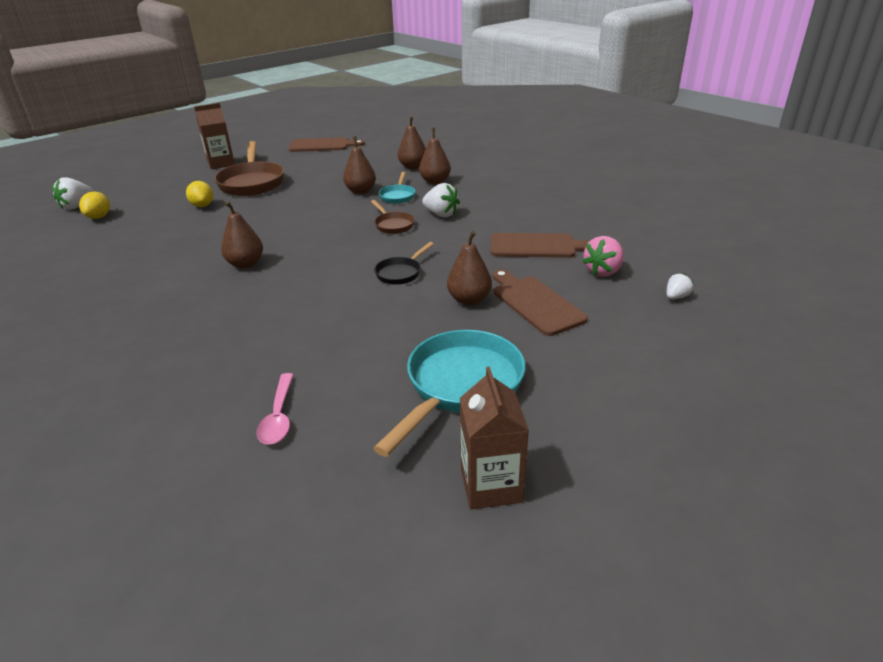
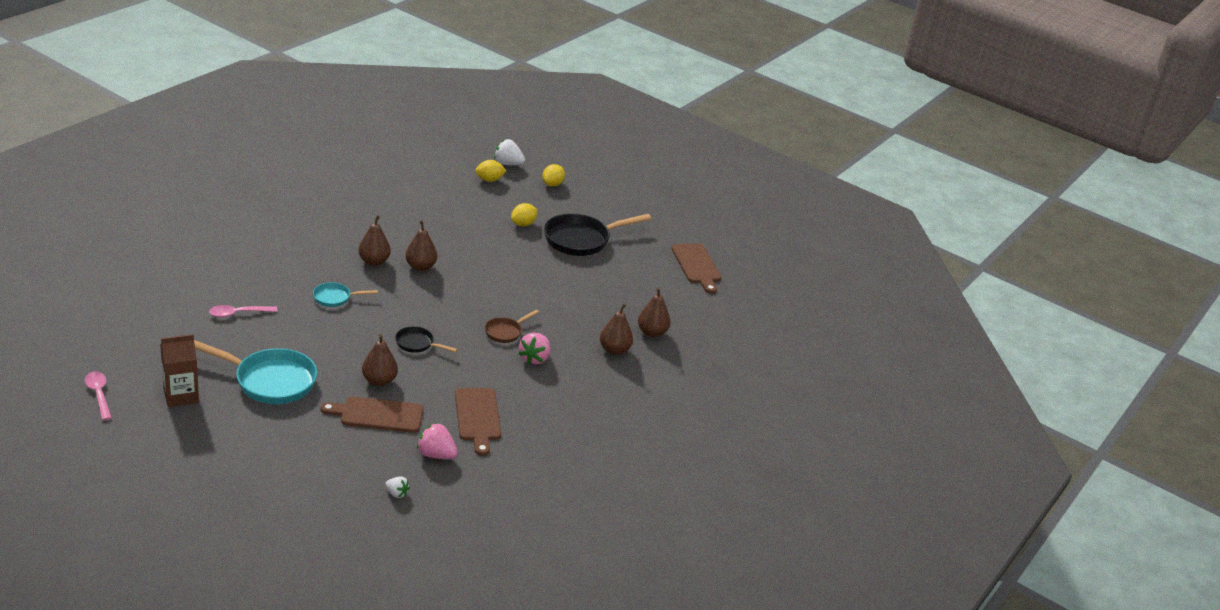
camera: 70 degrees right, 0 degrees up
brown carton [194,103,235,169] -> none
brown pan [214,141,284,196] -> black pan [544,214,651,256]
brown pear [343,136,376,194] -> brown pear moved to [358,215,391,266]
turquoise pan [379,172,415,204] -> turquoise pan moved to [313,282,378,307]
white strawberry [422,183,460,217] -> pink strawberry [518,333,551,365]
brown cutting board [493,269,588,336] -> brown cutting board turned 135 degrees counterclockwise [321,396,423,433]
none -> pink spoon [85,371,112,420]
none -> yellow lemon [542,164,565,187]

